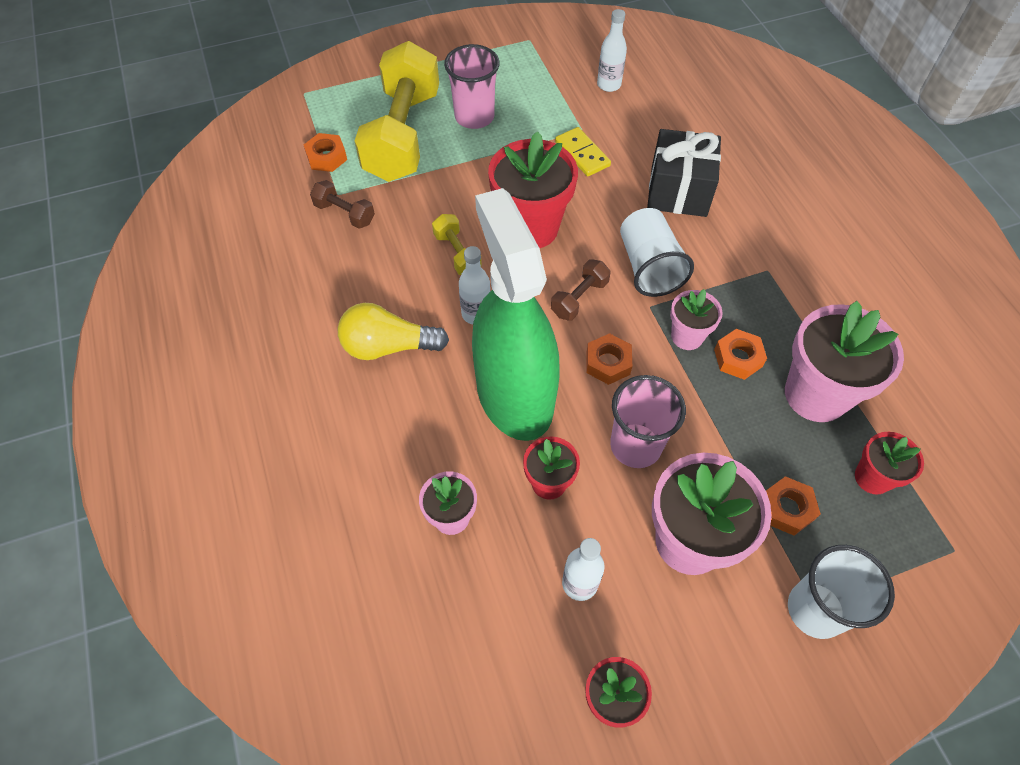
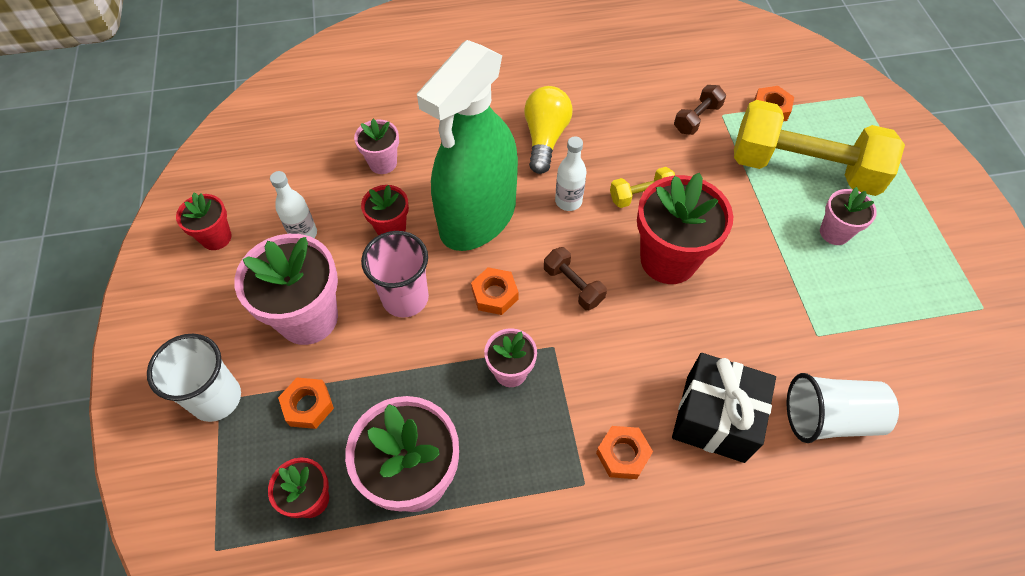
camera: 100 degrees right, 0 degrees up
pink cup [444,44,500,129] -> pink flower pot [820,187,877,245]
green spray bottle [472,188,559,441] -> green spray bottle turned 135 degrees clockwise [417,40,518,251]
yellow domino [555,127,611,176] -> none
white bottle [597,9,627,92] -> none
white cup [620,208,694,297] -> white cup moved to [787,373,899,443]
orange nut [714,329,767,380] -> orange nut moved to [596,426,653,479]

